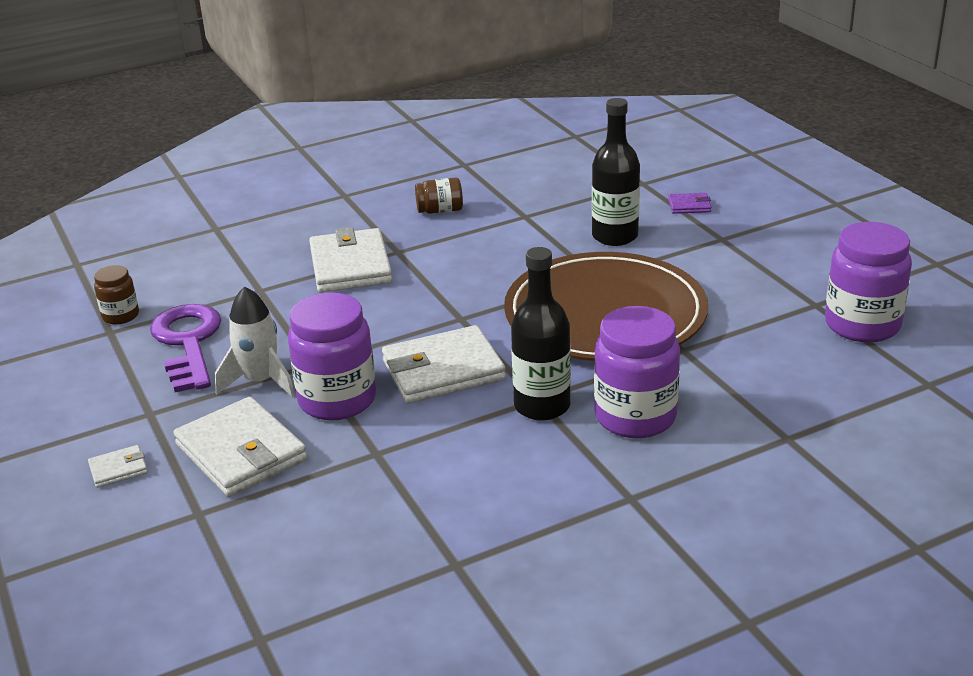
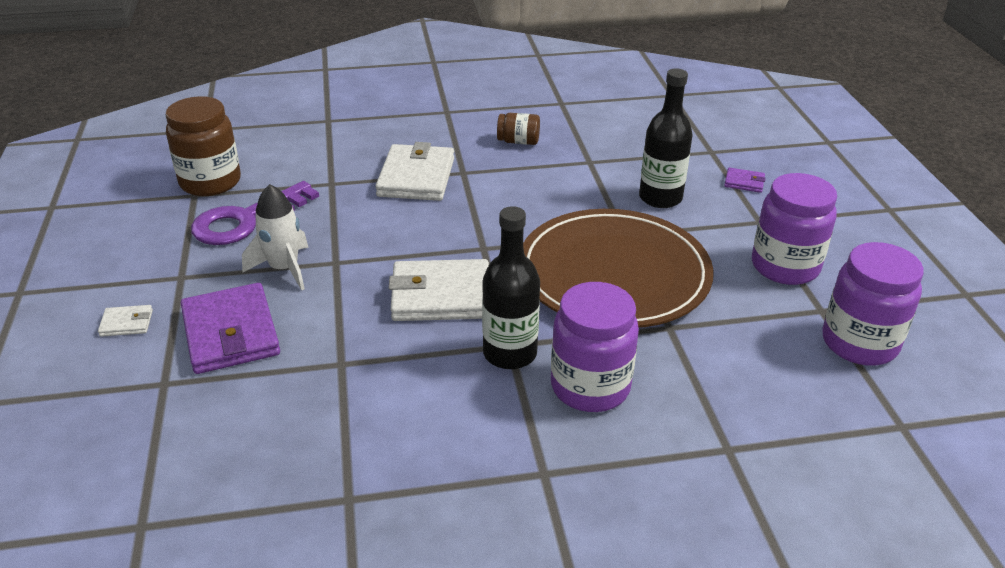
camera: 15 degrees right, 5 degrees up
brown jar [94,265,139,324] -> brown jar [166,96,241,196], size x1.90
purple key [150,304,221,392] -> purple key turned 135 degrees counterclockwise [191,181,319,245]
white wallet [173,397,307,497] -> purple wallet [181,283,280,374]
purple jar [288,293,376,420] -> purple jar moved to [752,173,837,285]

